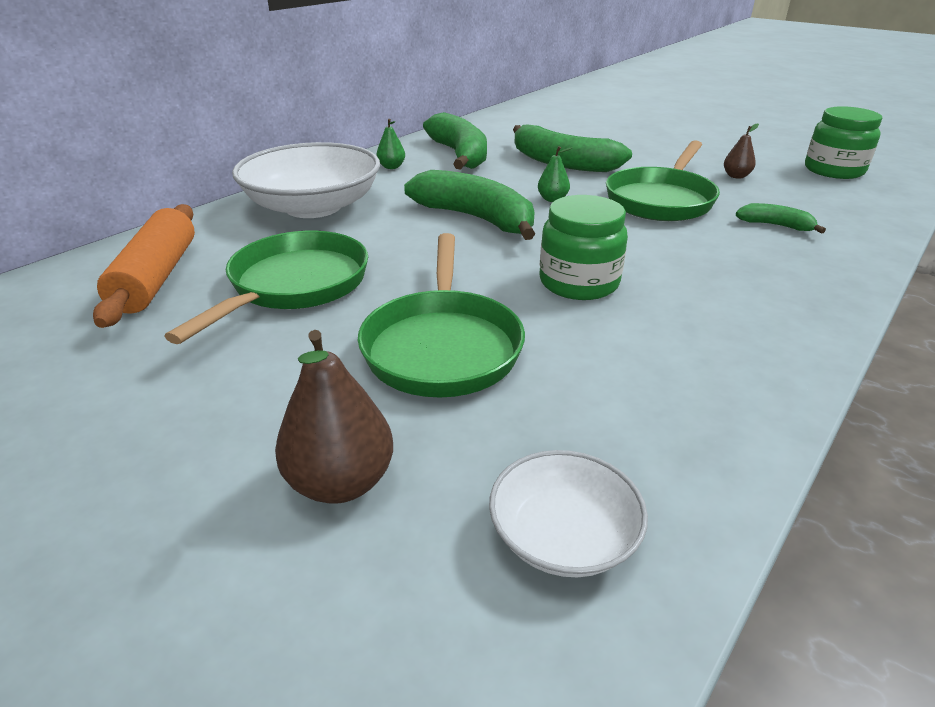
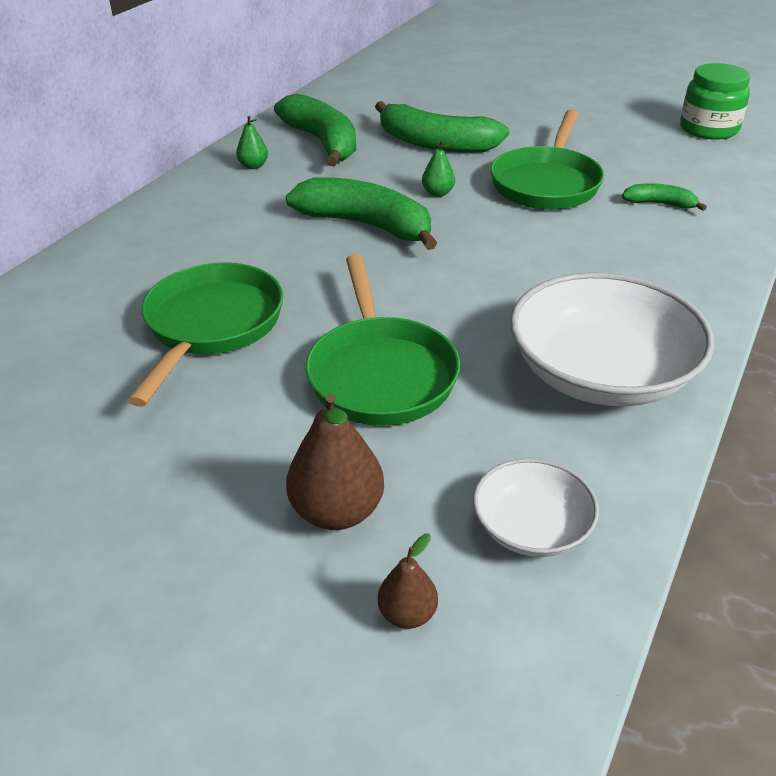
camera: 10 degrees left, 5 degrees up
orange rolling pin [93,204,195,328] -> none
white bowl [232,142,380,218] -> white bowl moved to [510,272,714,406]
green jar [539,195,628,300] -> none
brown pear [724,123,759,179] -> brown pear moved to [378,534,438,629]

